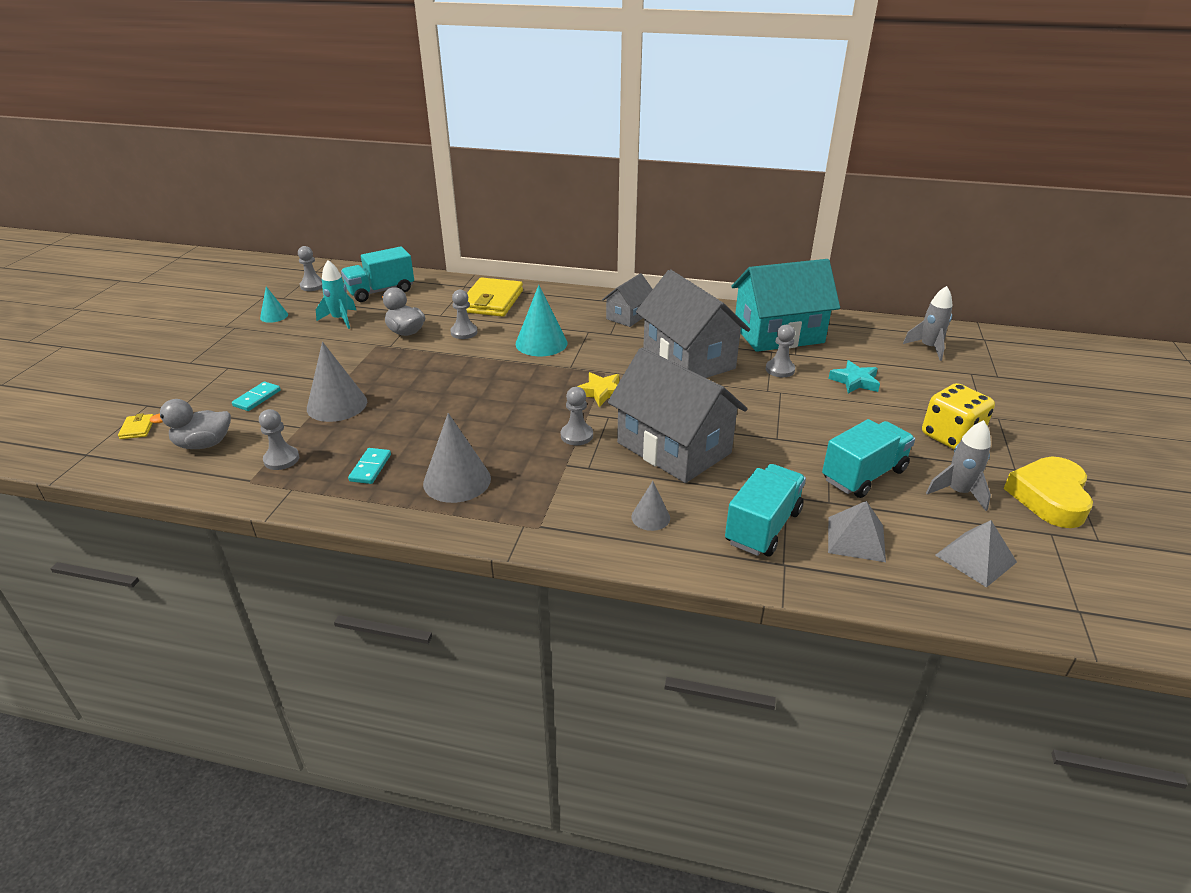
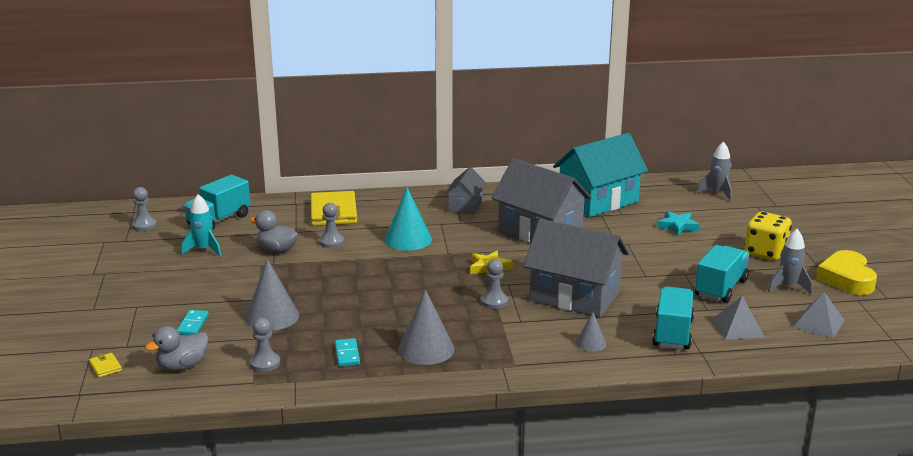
camera: 20 degrees left, 10 degrees down
turquoise cone [260,286,288,323] -> none
grey pawn [766,324,795,377] -> none

